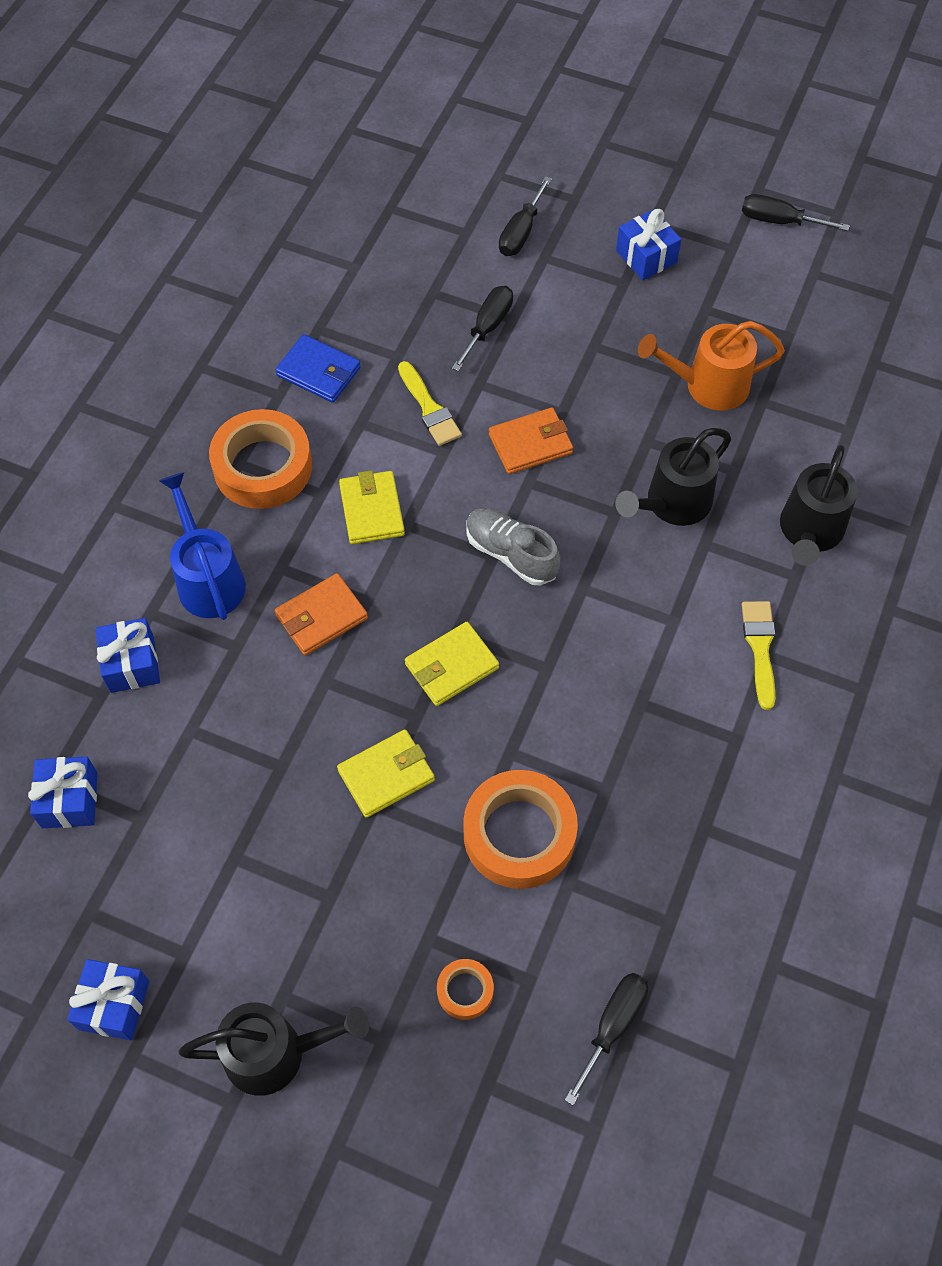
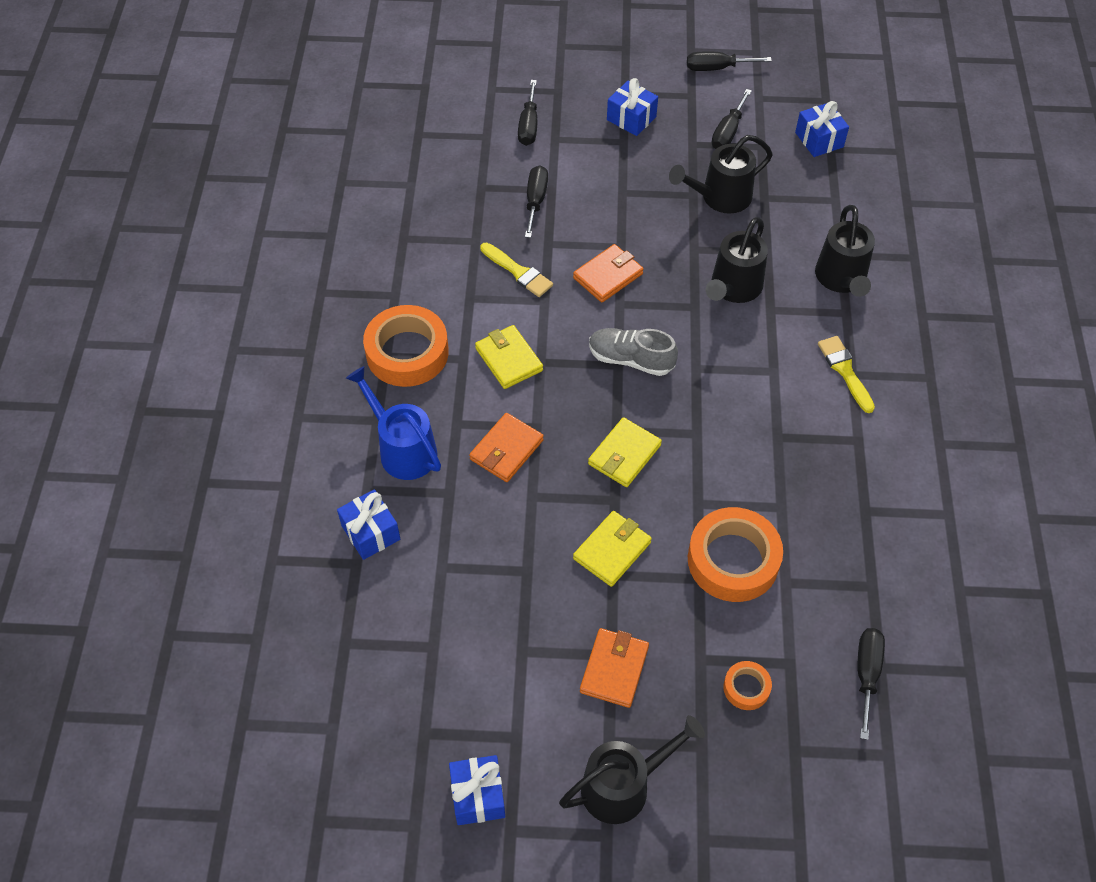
camera: 20 degrees left, 5 degrees down
blue gift [28,757,98,828] -> blue gift moved to [795,101,849,157]
blue wallet [276,334,361,403] -> none
orange watering can [638,321,785,411] -> black watering can [669,135,773,213]
none -> orange wallet [580,628,649,708]
none -> black screwdriver [712,89,752,149]

